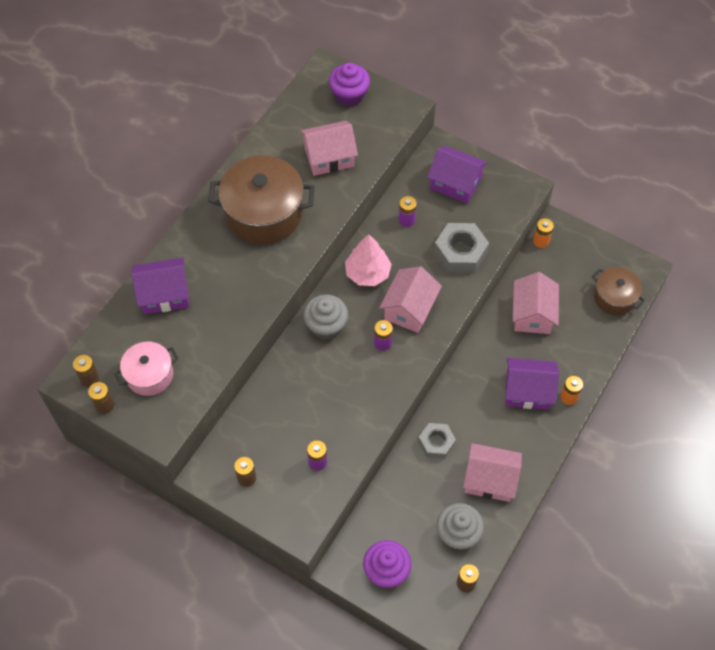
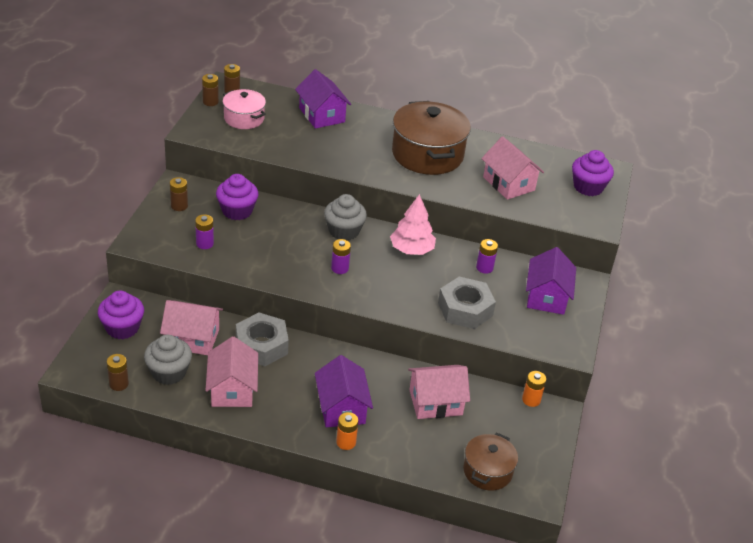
camera: 70 degrees right, 20 degrees down
pink house [379,266,442,333] -> pink house moved to [160,300,223,355]
grey nut [418,423,456,459] -> grey nut [236,313,289,366], size x1.53
none -> purple cupcake [216,174,259,220]

